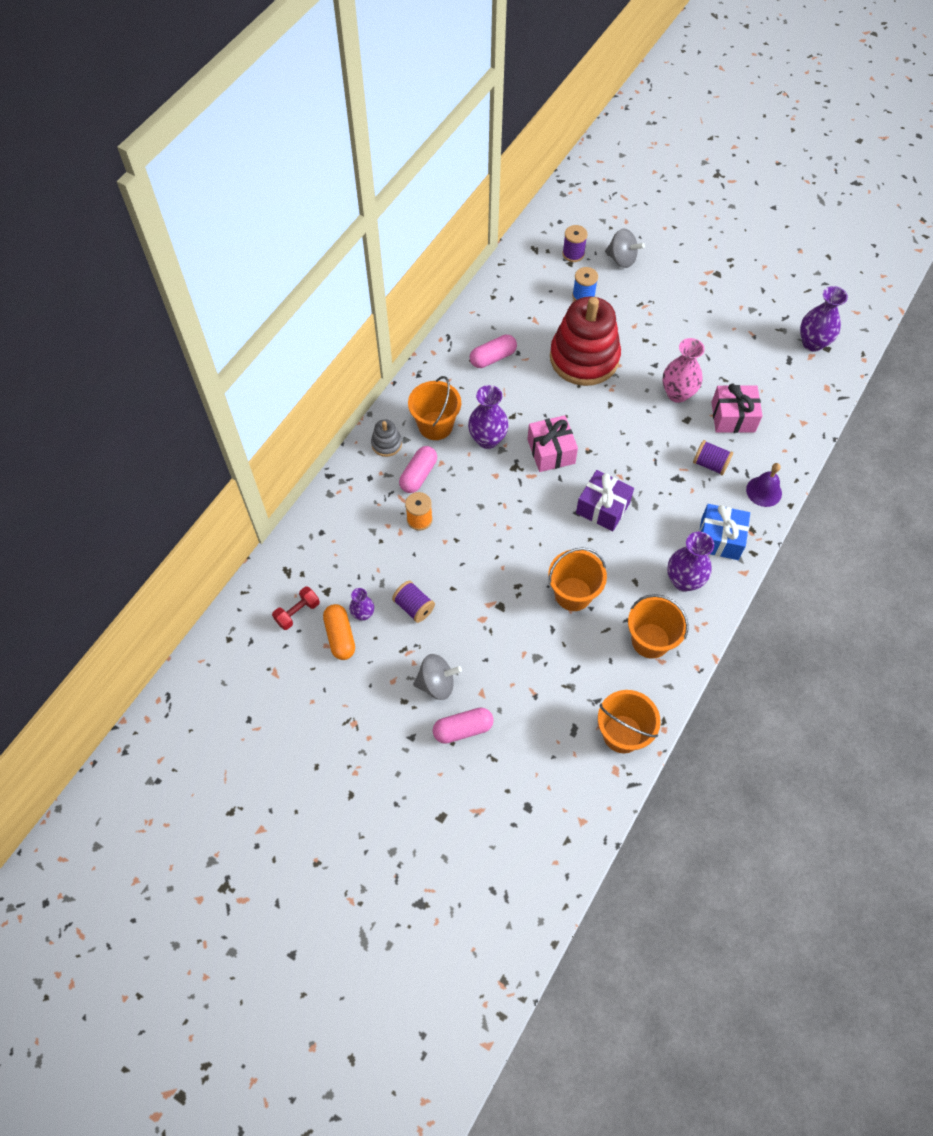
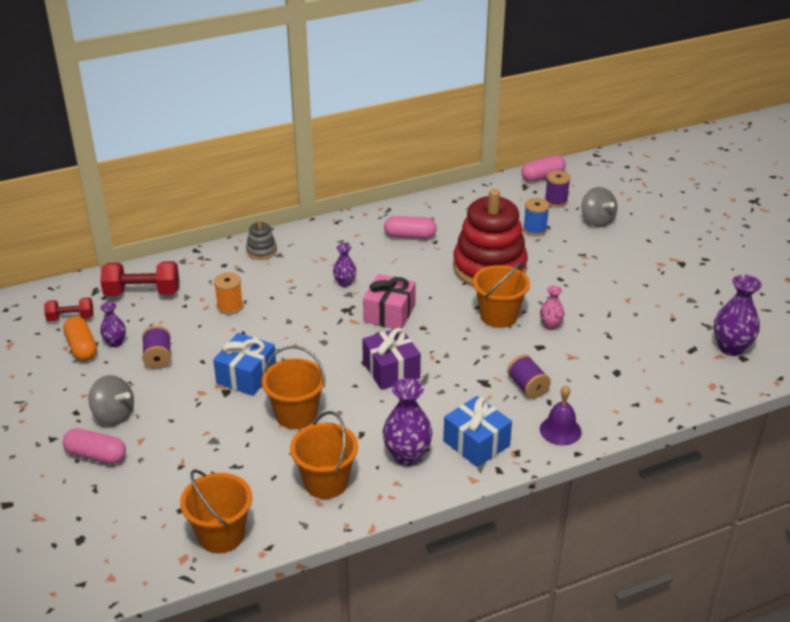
camera: 35 degrees right, 25 degrees down
orange capsule [323,604,355,660] -> orange capsule turned 45 degrees counterclockwise [63,316,97,361]
pink capsule [399,446,437,493] -> pink capsule moved to [521,155,566,182]
orange bucket [408,376,461,440] -> orange bucket moved to [473,261,530,328]
purple vase [468,385,509,449] -> purple vase [333,244,356,287], size x0.57
pink vase [662,338,705,403] -> pink vase [540,285,565,330], size x0.57
pink gift [711,384,762,433] -> none
none -> red dumbbell [100,261,179,296]
none -> blue gift [213,333,276,396]

